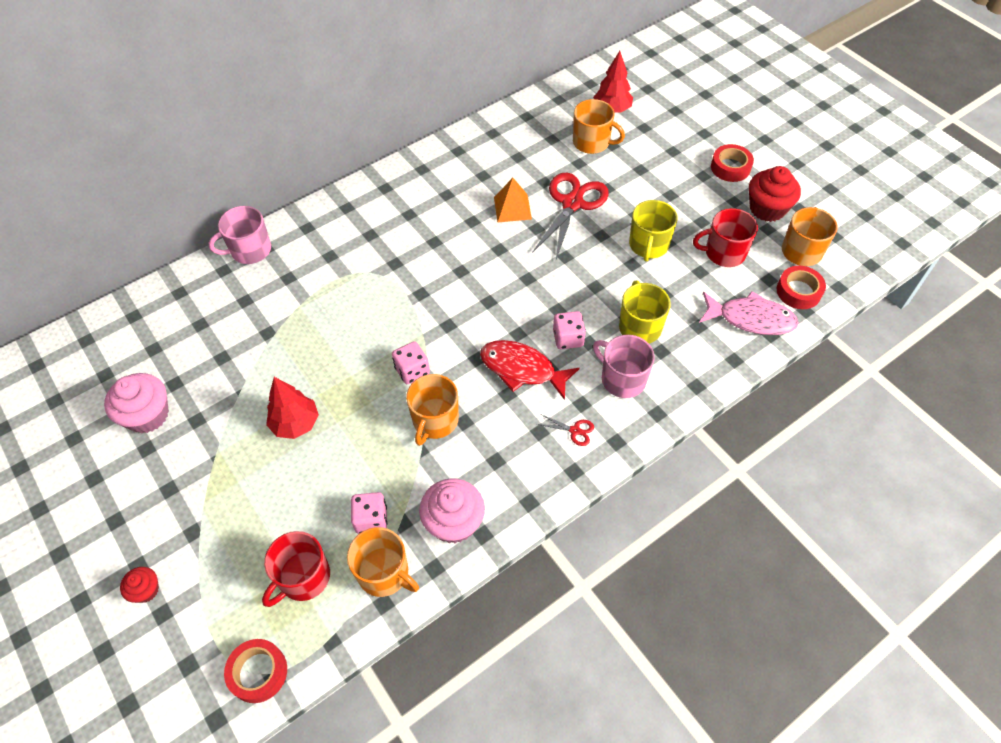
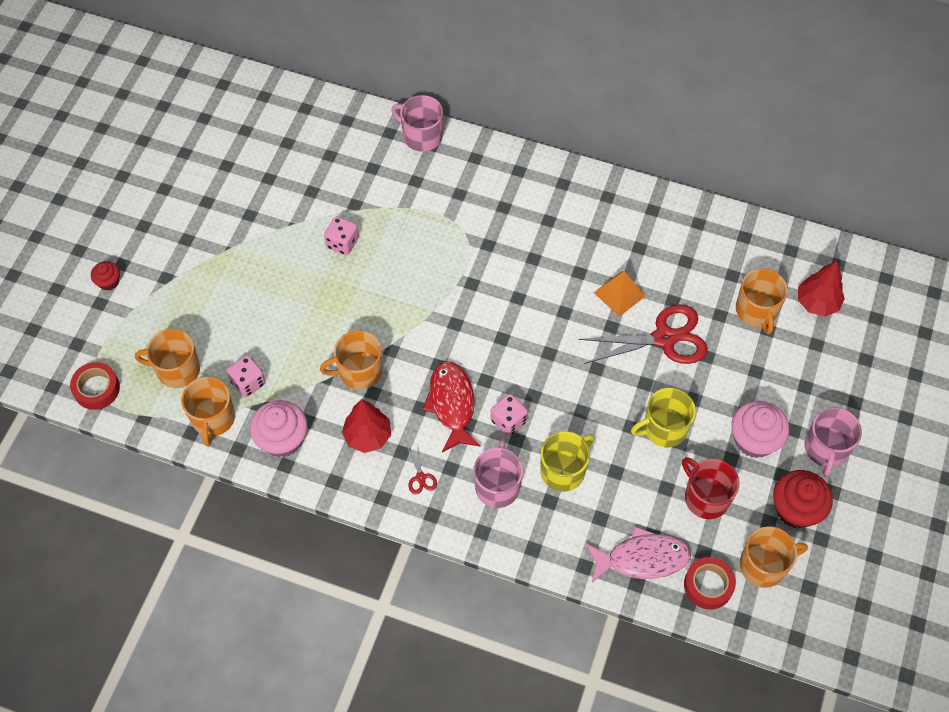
camera: 55 degrees right, 5 degrees up
pink cupcake [104,373,169,433] -> pink cupcake moved to [731,401,789,458]
red mug [262,531,330,607] -> orange mug [135,329,200,388]
red tree [266,377,319,439] -> red tree moved to [342,399,391,453]
pink dice [392,341,430,384] -> pink dice moved to [324,216,359,255]
pink fish [699,291,799,335] -> pink fish turned 75 degrees counterclockwise [586,526,691,583]
red tape [711,144,754,182] -> pink mug [805,407,862,477]

